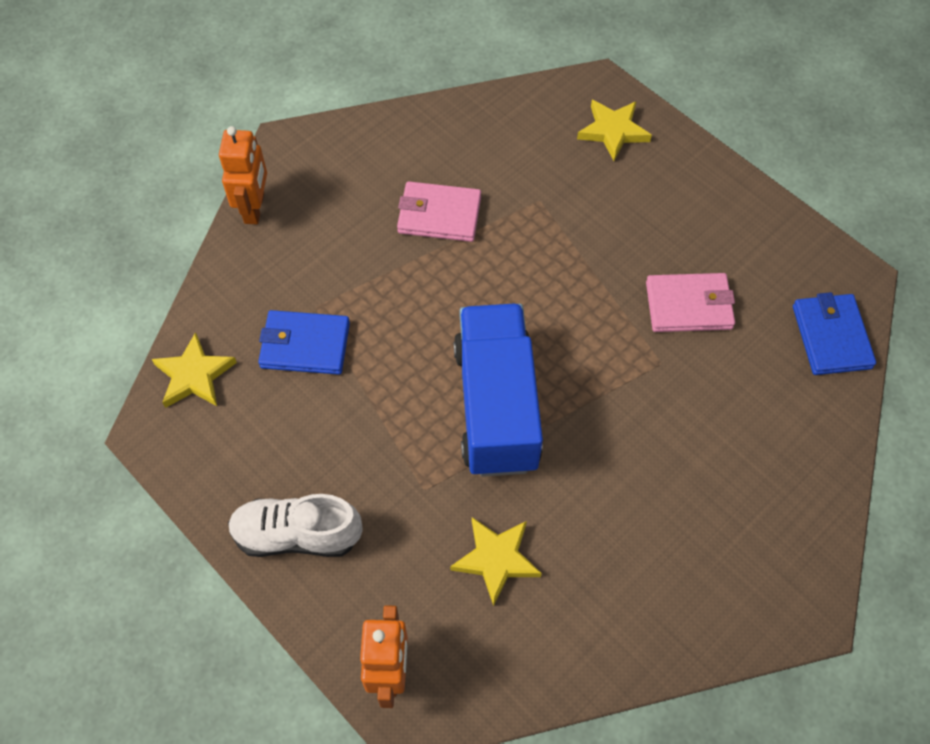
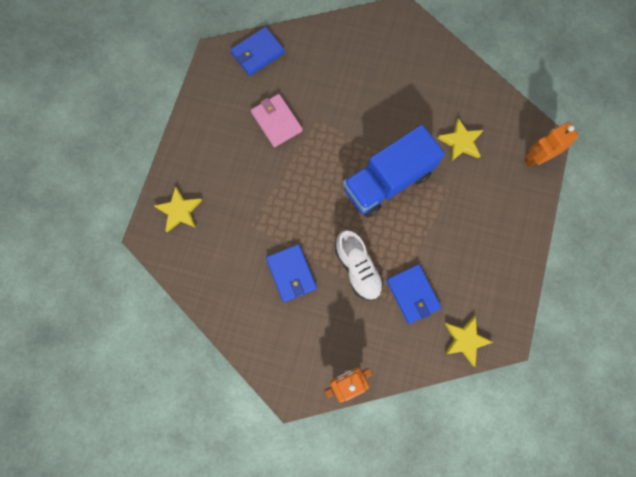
camera: 120 degrees left, 15 degrees up
white shoe [228,494,362,557] -> white shoe moved to [335,230,384,301]
pink wallet [397,181,481,242] -> blue wallet [266,244,317,302]

